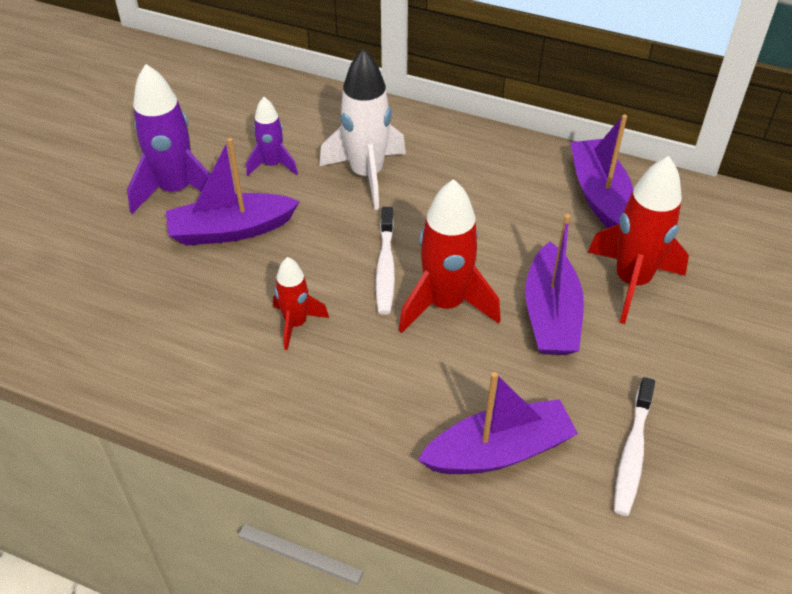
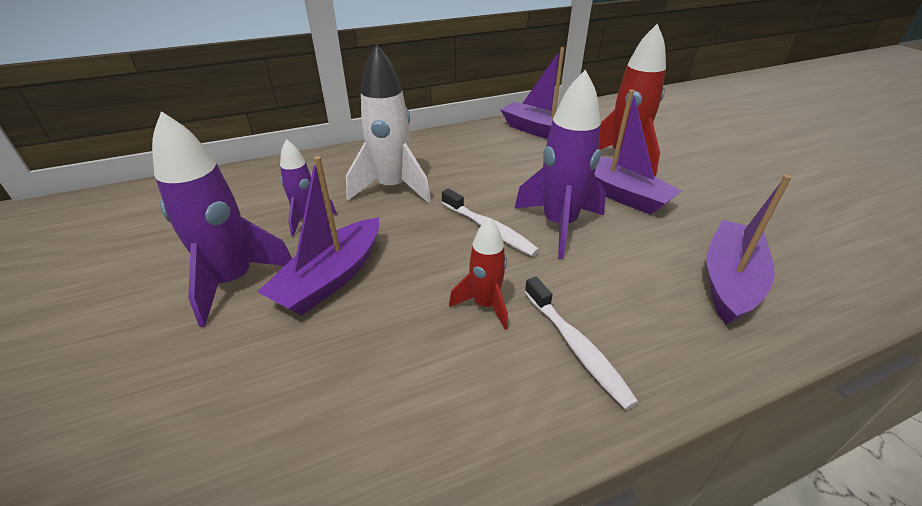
camera: 45 degrees left, 10 degrees down
red rocket [399,179,501,333] -> purple rocket [514,70,606,259]
white toothbrush [614,377,655,516] -> white toothbrush moved to [525,277,638,410]

